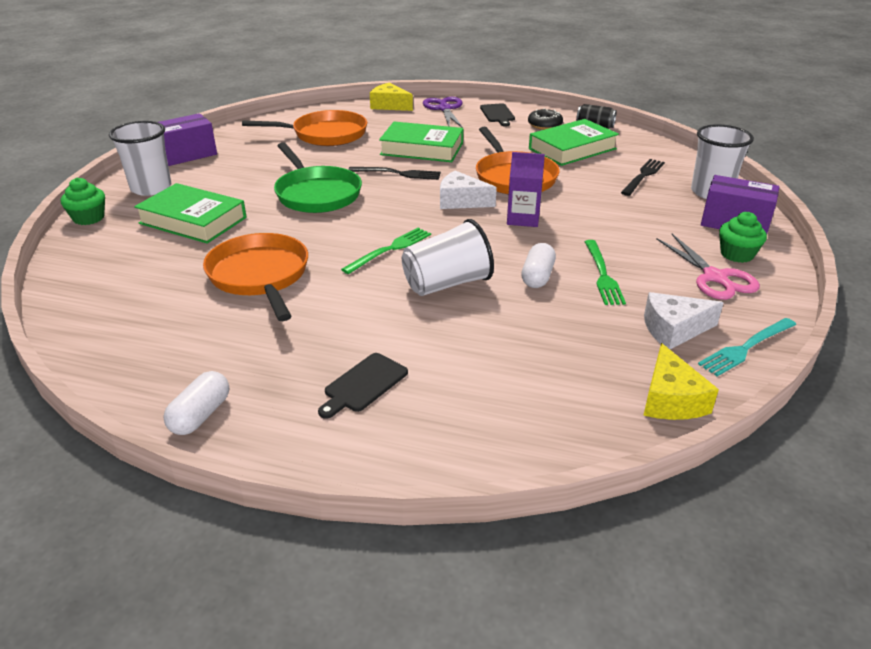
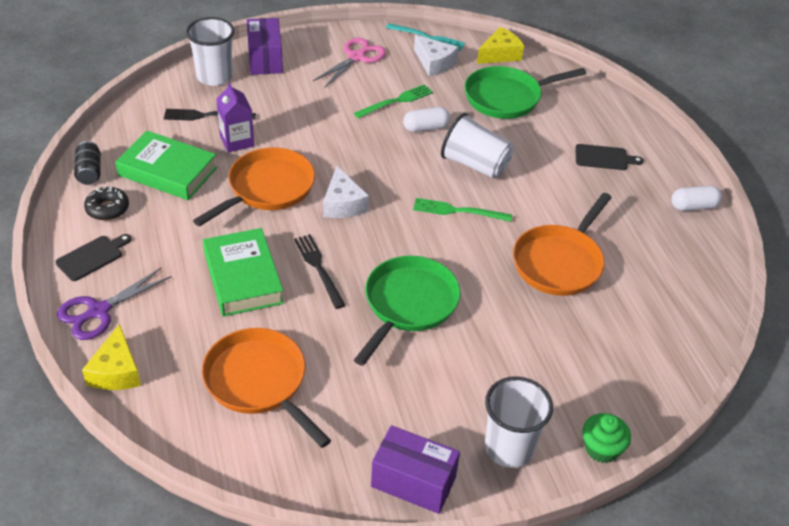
camera: 125 degrees left, 10 degrees up
green book [134,183,247,244] -> none
purple carton [507,152,545,227] -> purple carton moved to [216,82,254,152]
green cupcake [719,212,767,263] -> none
none -> green pan [464,66,586,119]

